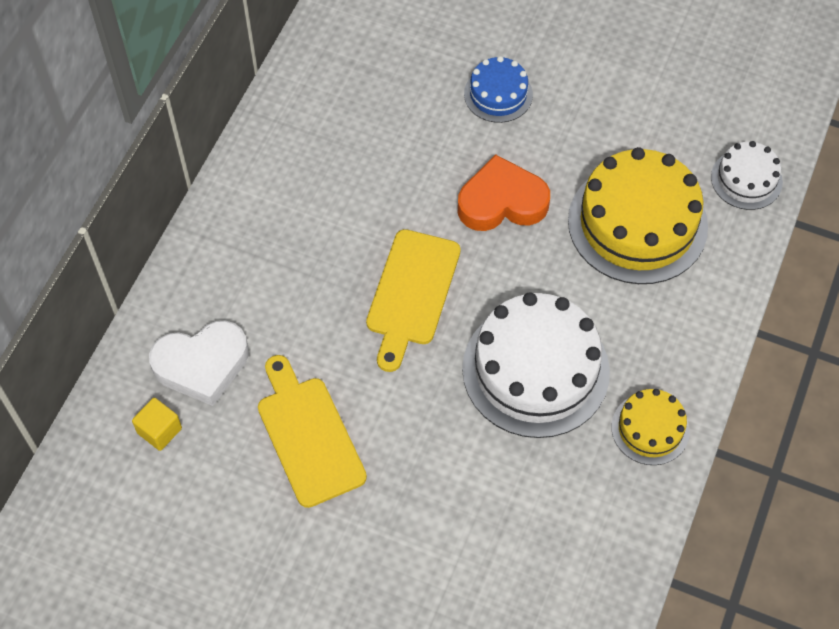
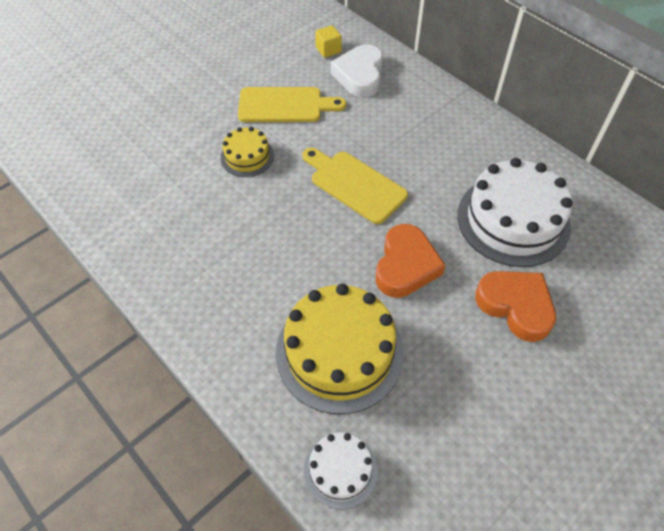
camera: 115 degrees right, 5 degrees down
white cake [462,292,610,438] -> white cake moved to [457,158,573,267]
blue cake [464,56,533,123] -> orange heart [475,271,556,342]
yellow cake [611,389,690,465] -> yellow cake moved to [220,127,274,177]

